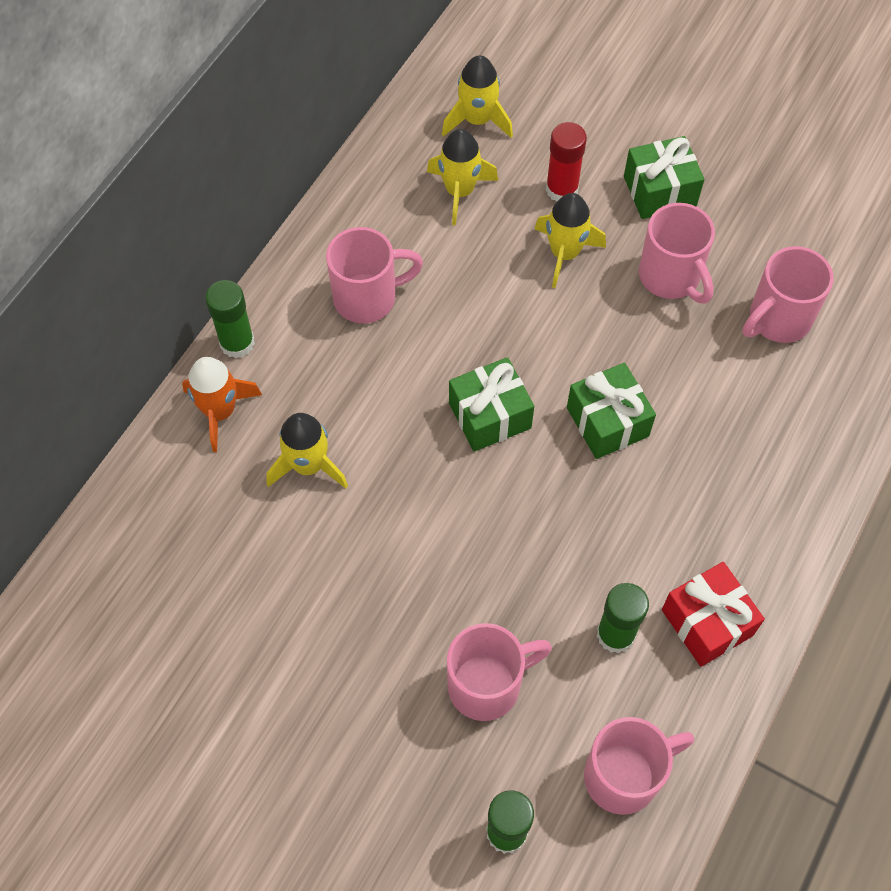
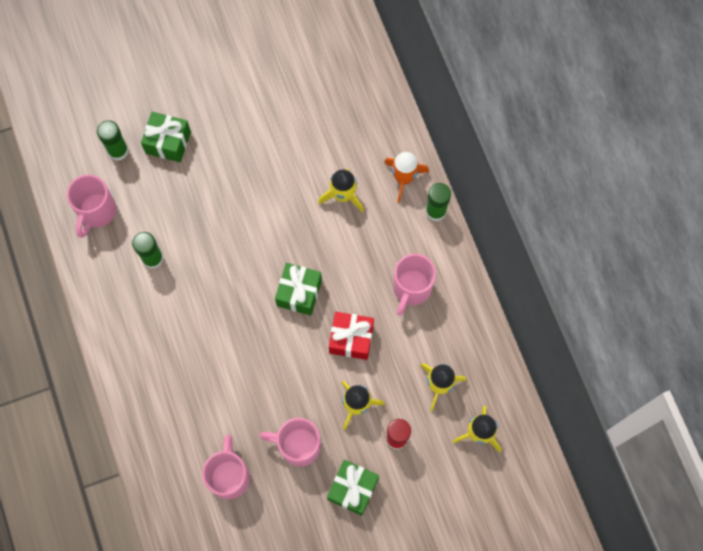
camera: 130 degrees right, 10 degrees up
pink mug [447,623,552,721] -> none
green gift [567,363,656,459] -> green gift moved to [141,112,191,162]
red gift [662,562,765,667] -> red gift moved to [329,312,374,360]

